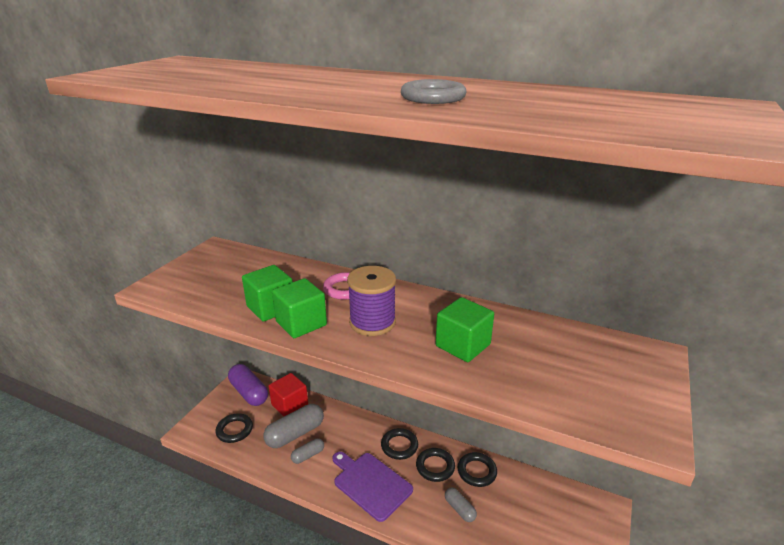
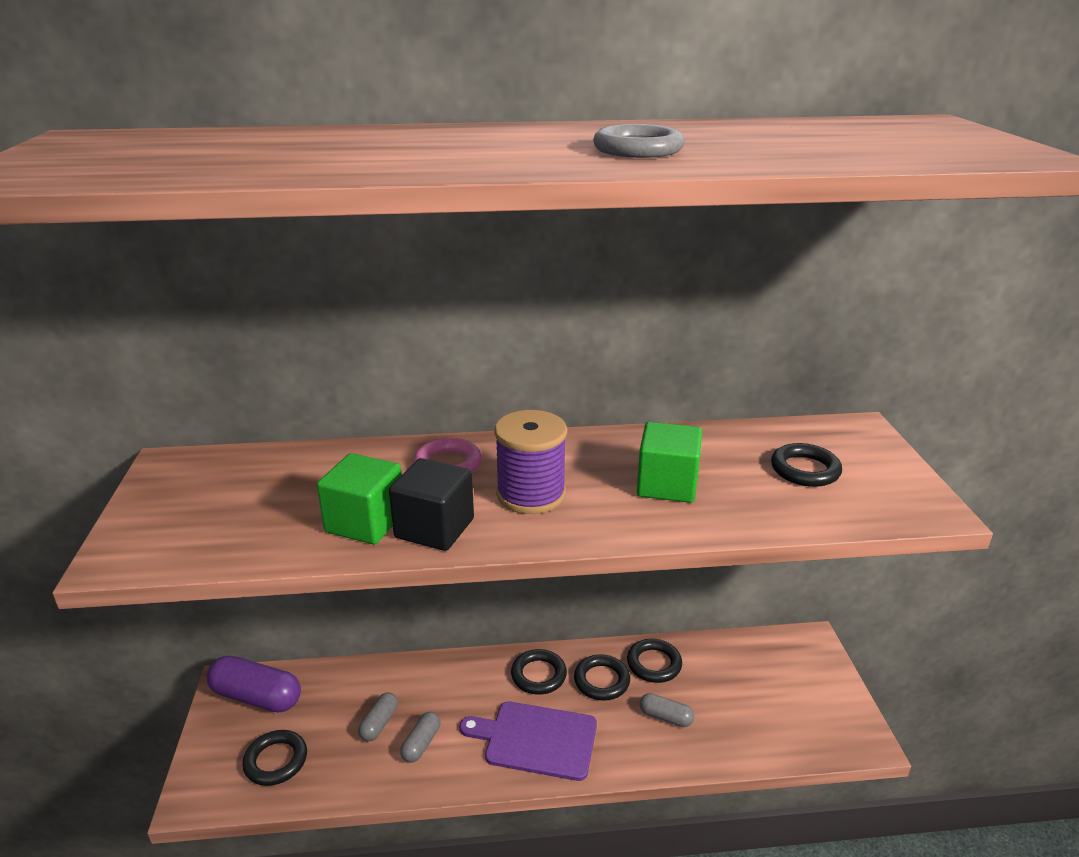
camera: 30 degrees left, 0 degrees up
grey capsule [263,404,324,448] -> grey capsule [358,692,398,741], size x0.54
red cube [269,373,308,417] -> none
green cube [272,278,327,338] -> black cube [389,458,474,551]
none -> black ring [771,443,842,487]

